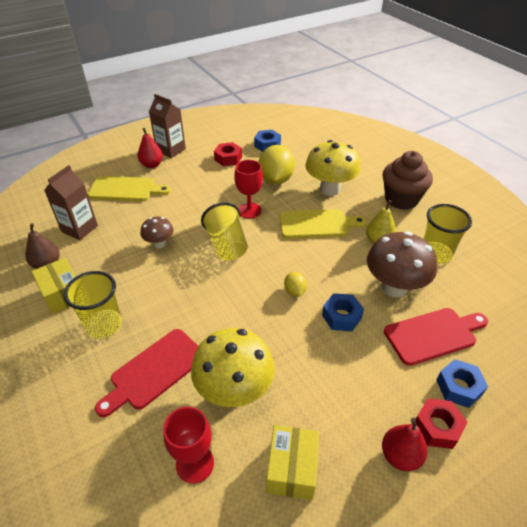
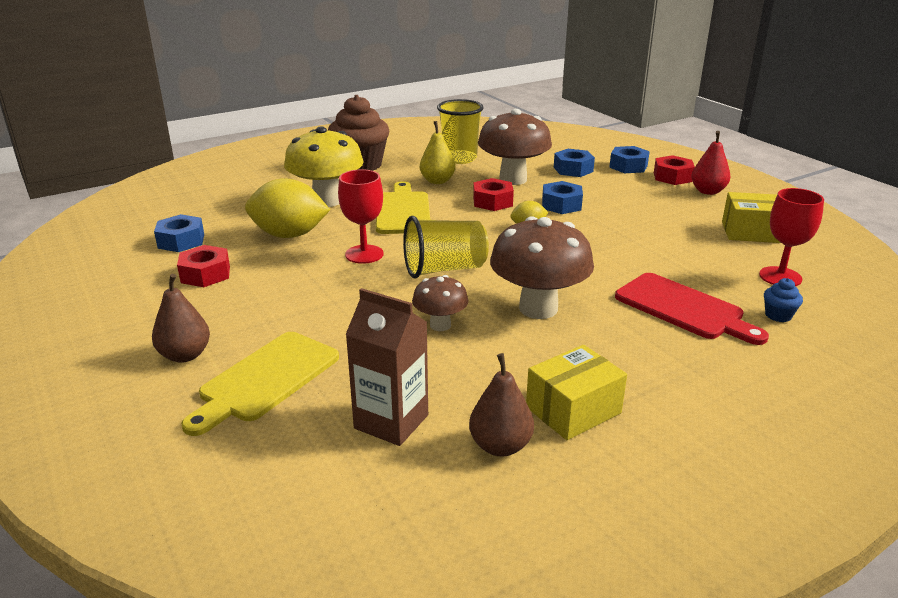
camera: 90 degrees left, 15 degrees down
yellow cup [64,271,122,338] -> none
yellow cutting board [88,176,171,201] -> yellow cutting board turned 150 degrees counterclockwise [181,332,339,436]
red pear [138,128,163,168] -> brown pear [152,274,210,363]
brown carton [149,94,186,158] -> none
yellow mushroom [191,328,275,407] -> none
red cutting board [384,308,488,366] -> blue nut [554,149,595,177]
none -> red nut [473,178,514,211]
none -> brown mushroom [490,216,594,319]
none -> blue cupcake [764,278,803,322]

